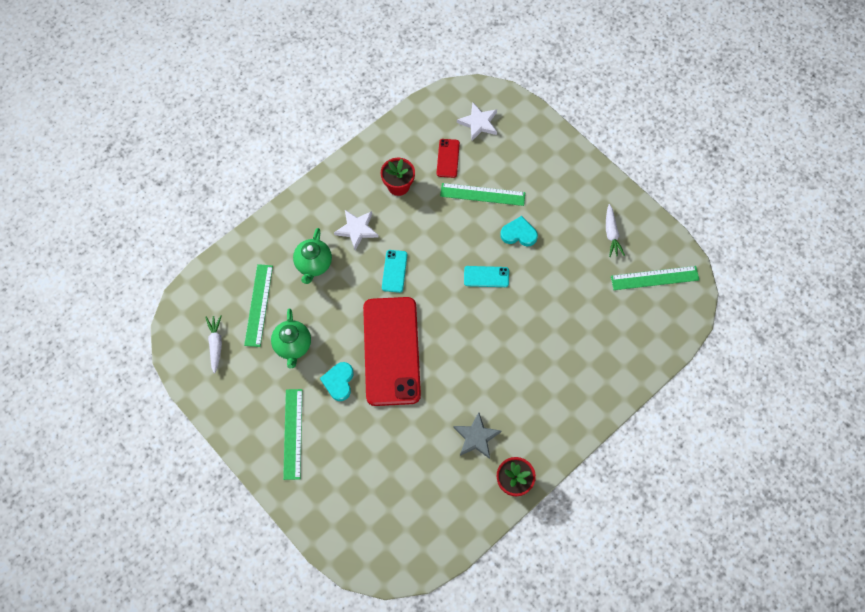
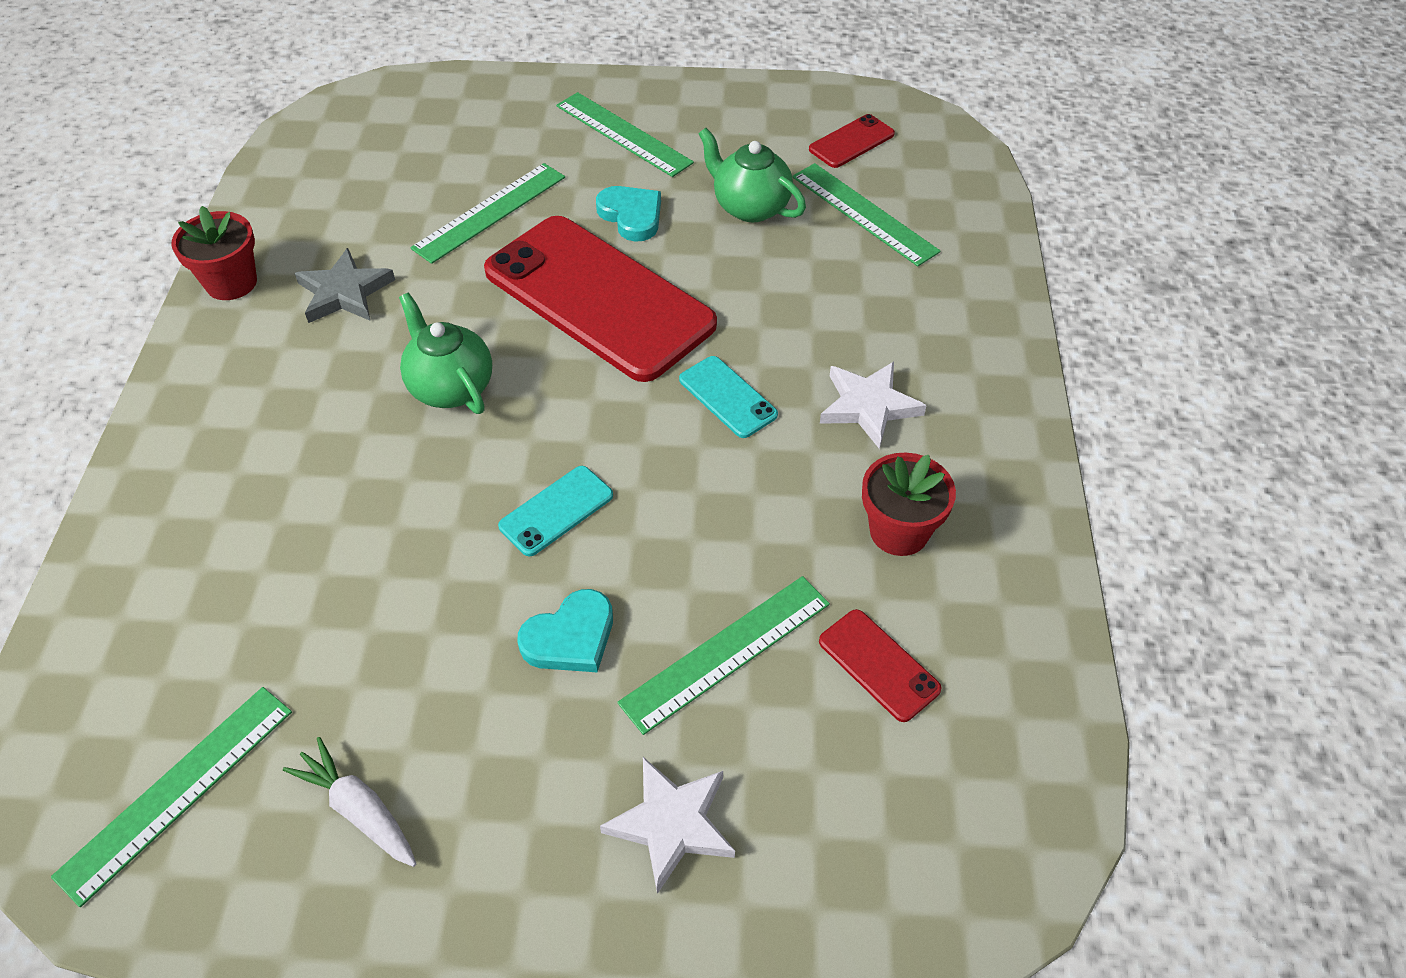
camera: 135 degrees right, 15 degrees down
white carrot [205,315,222,373] -> red phone [809,114,895,168]
green teapot [293,228,332,284] -> green teapot moved to [399,293,492,414]
white star [457,102,497,141] -> white star moved to [600,757,735,894]
none -> green ruler [410,163,565,264]

